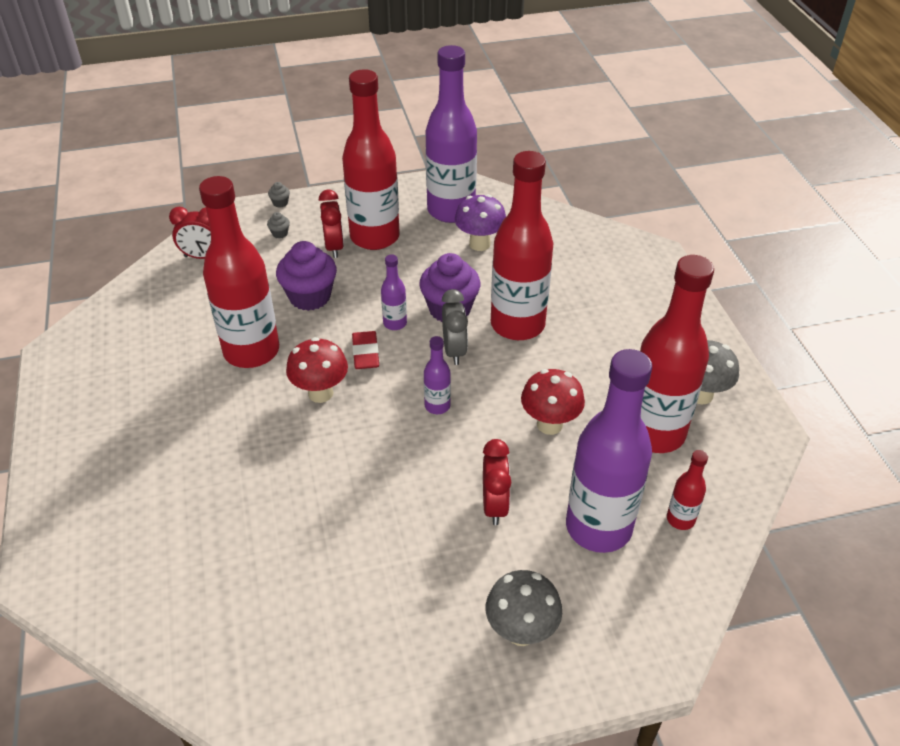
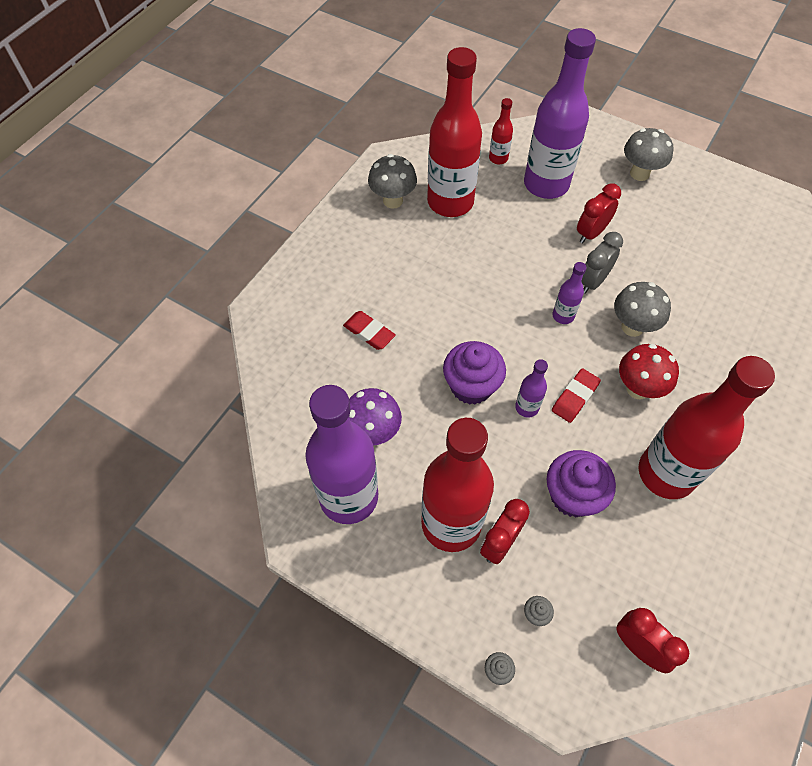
camera: 135 degrees left, 15 degrees up
grey clock [442,289,468,365] -> grey clock moved to [581,232,623,294]
red bottle [491,151,553,340] -> none
red mushroom [521,369,585,435] -> none
none -> red eraser [343,311,396,350]
none -> grey mushroom [614,282,671,337]

